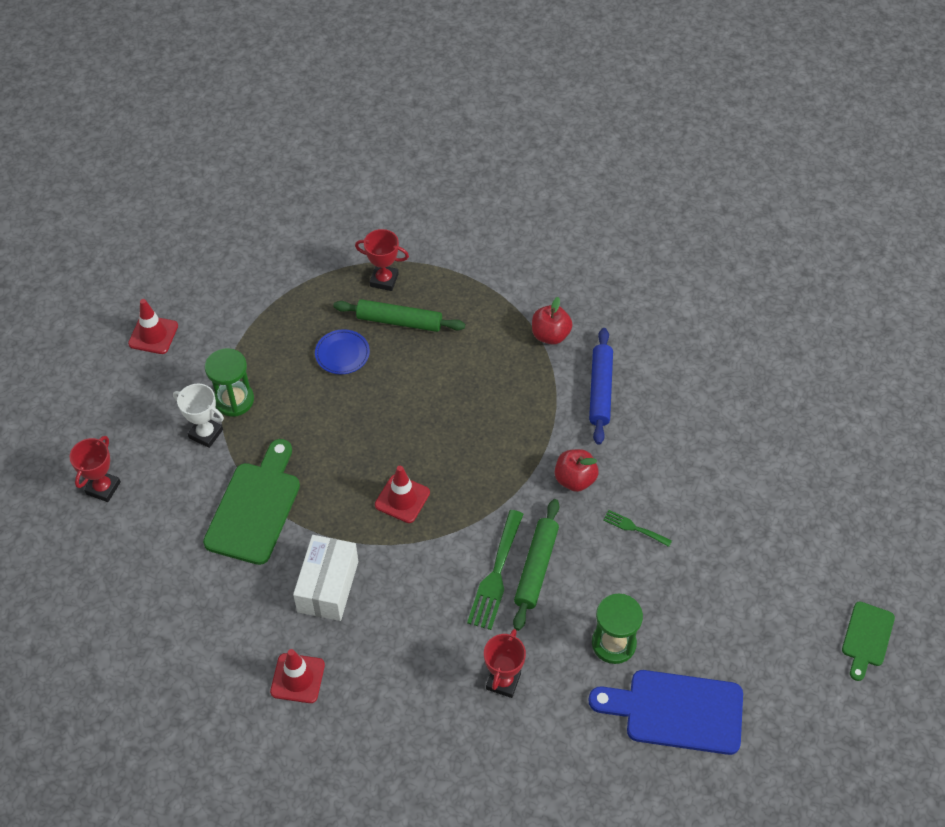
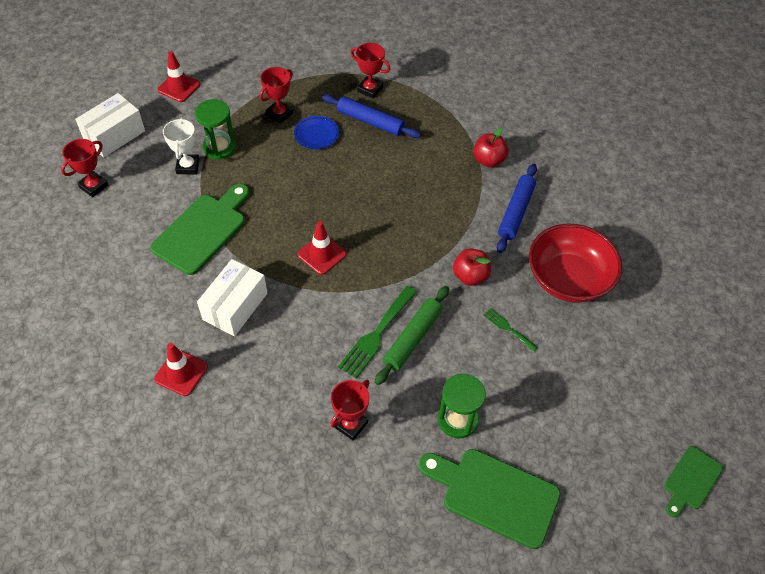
camera: 15 degrees right, 0 degrees up
white trophy [173,384,224,448] -> white trophy turned 45 degrees clockwise [163,118,199,174]
green rolling pin [333,299,465,332] -> blue rolling pin [322,94,421,138]
blue cutting board [588,670,743,755] -> green cutting board [418,449,561,549]
none -> white box [75,93,145,158]
none -> red trophy [259,67,293,124]
none -> red bowl [529,224,622,303]

